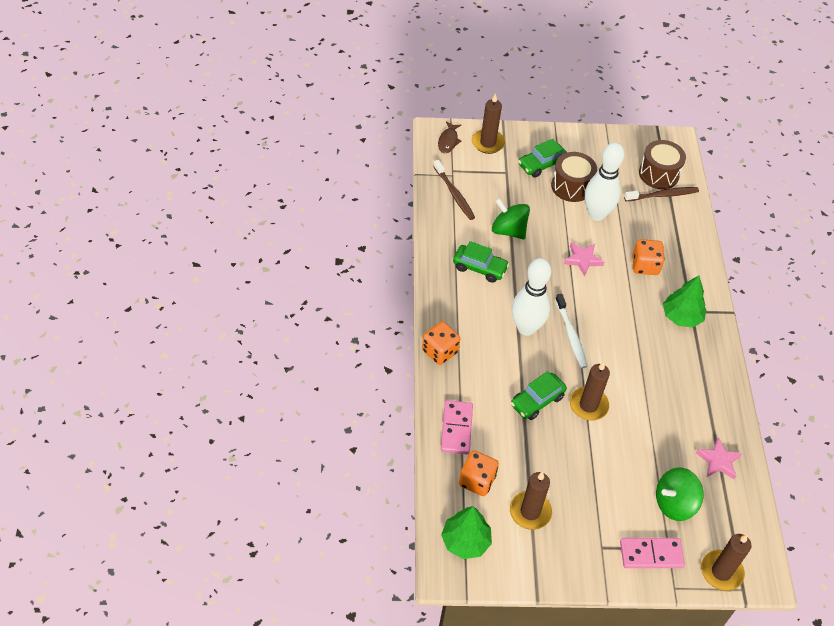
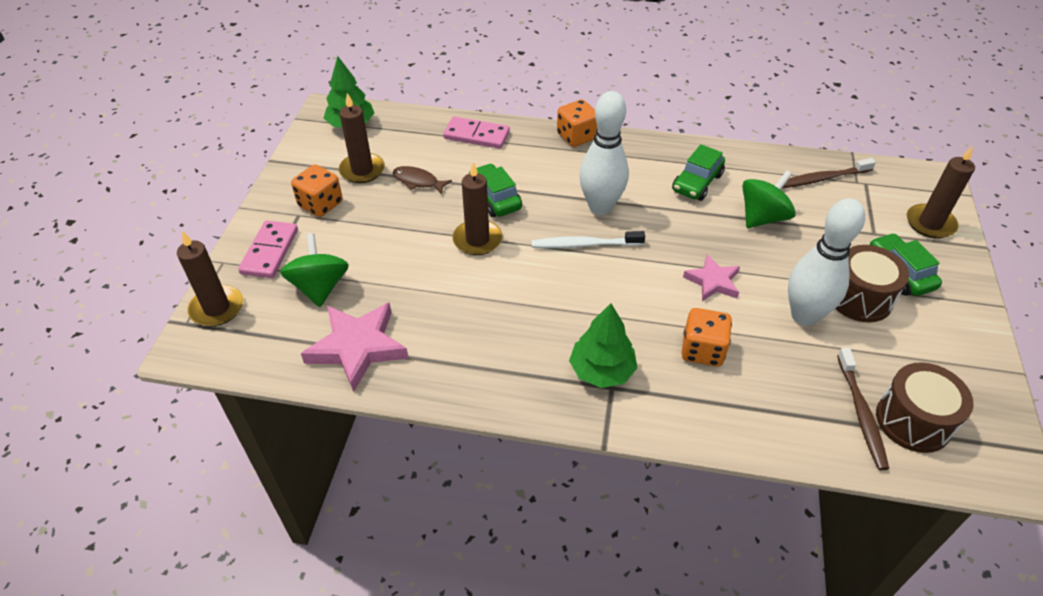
camera: 105 degrees right, 5 degrees down
brown fish [438,121,461,153] -> brown fish moved to [393,166,452,194]
orange dice [459,450,499,496] -> orange dice moved to [291,164,343,217]
pink star [696,437,742,479] -> pink star [301,302,409,392], size x1.66

